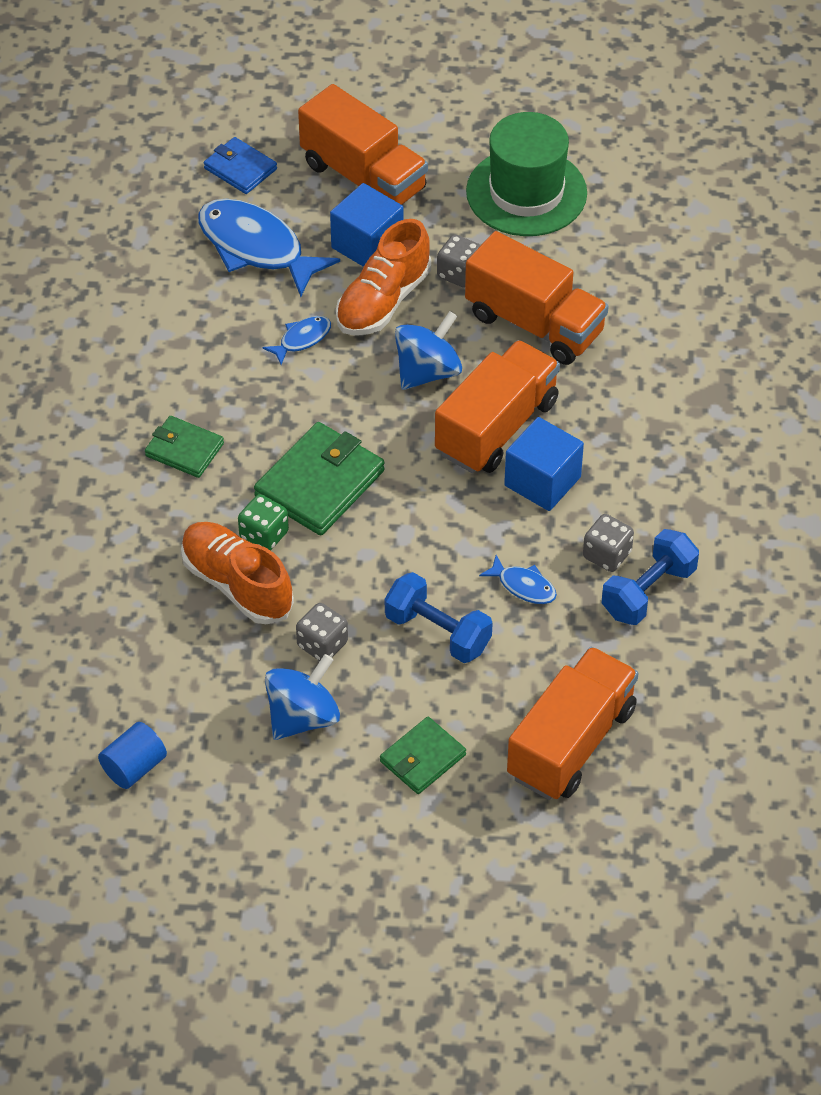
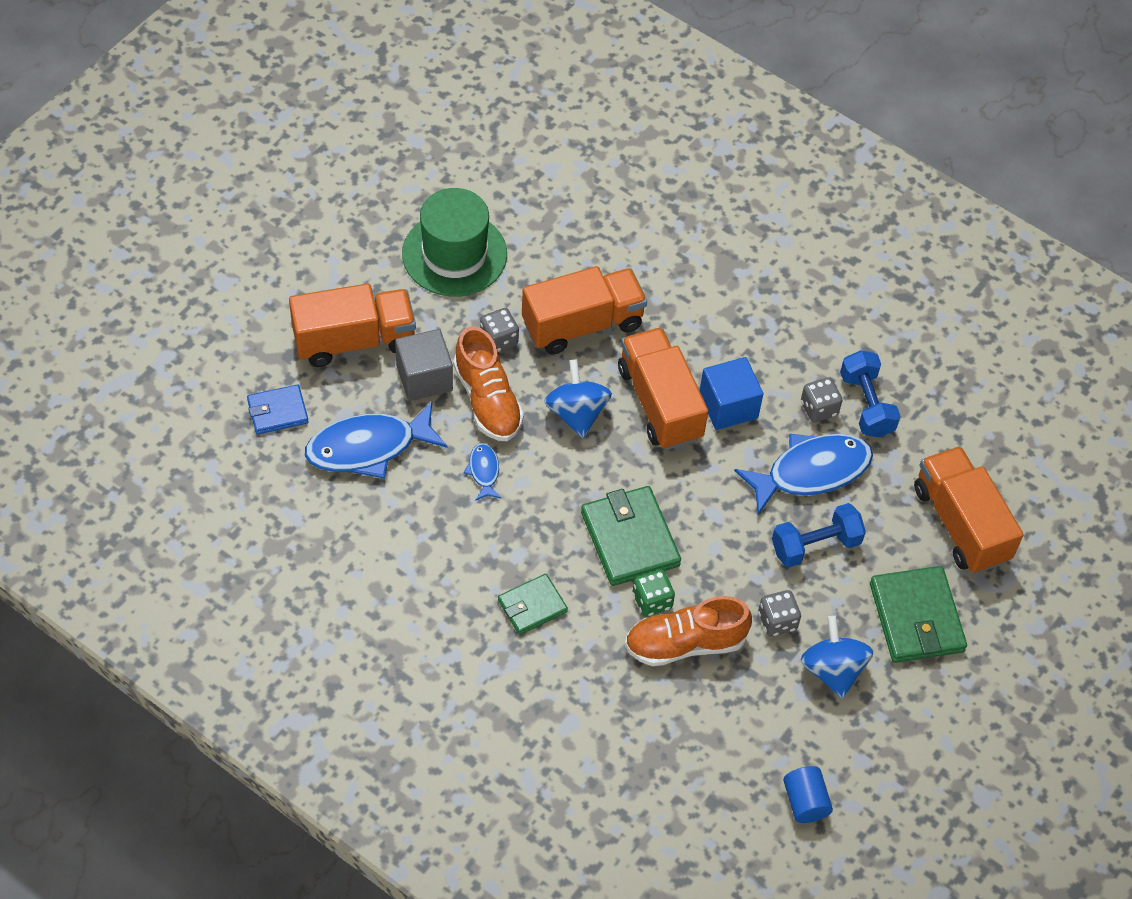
camera: 60 degrees left, 5 degrees up
blue cube [330,183,403,267] -> grey cube [395,329,453,401]
green wallet [380,717,466,794] -> green wallet [870,566,967,663], size x1.66
blue fish [479,555,557,604] -> blue fish [734,434,873,515], size x2.13

